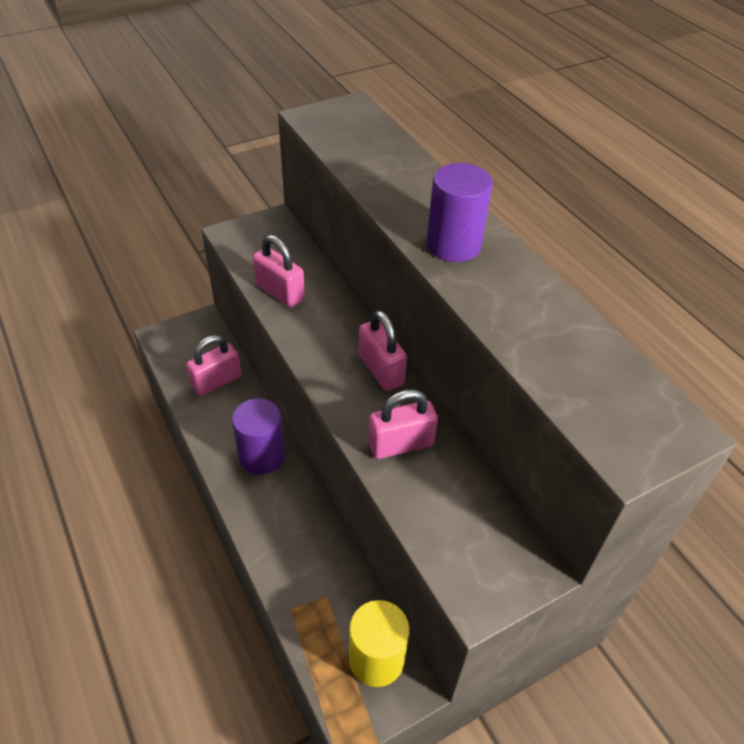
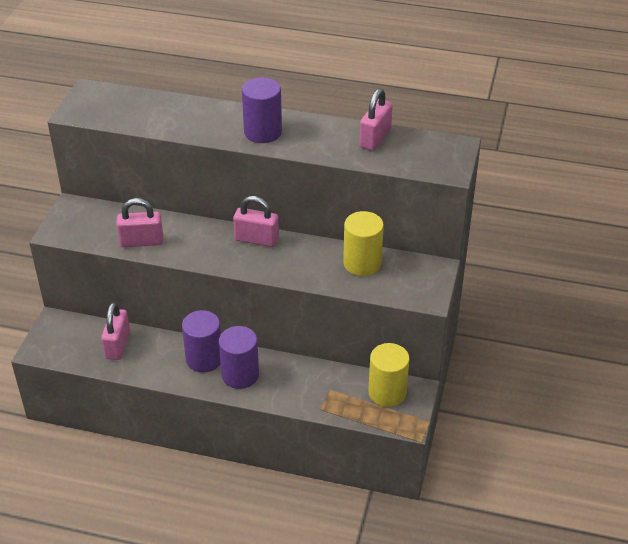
camera: 45 degrees left, 5 degrees down
pink padlock [368,389,438,459] -> pink padlock moved to [359,88,393,151]
none -> purple cylinder [219,326,259,389]
none -> yellow cylinder [343,211,384,276]

